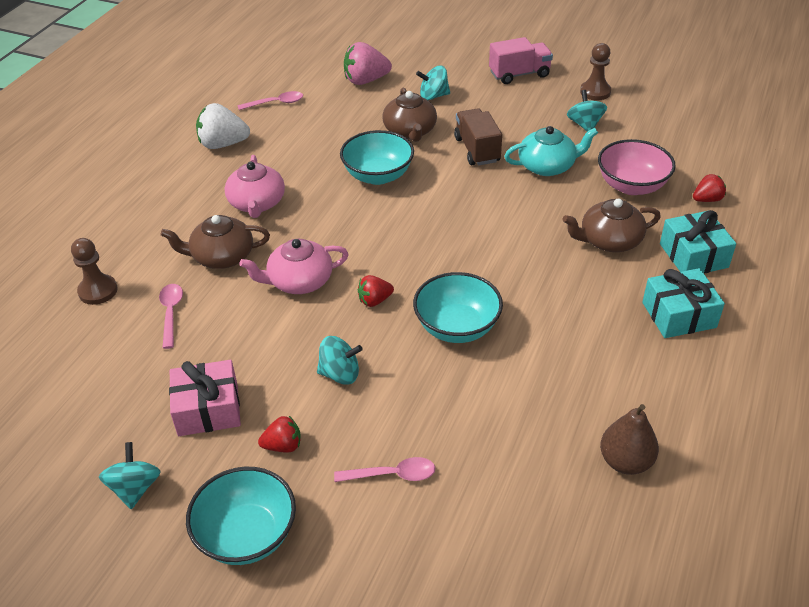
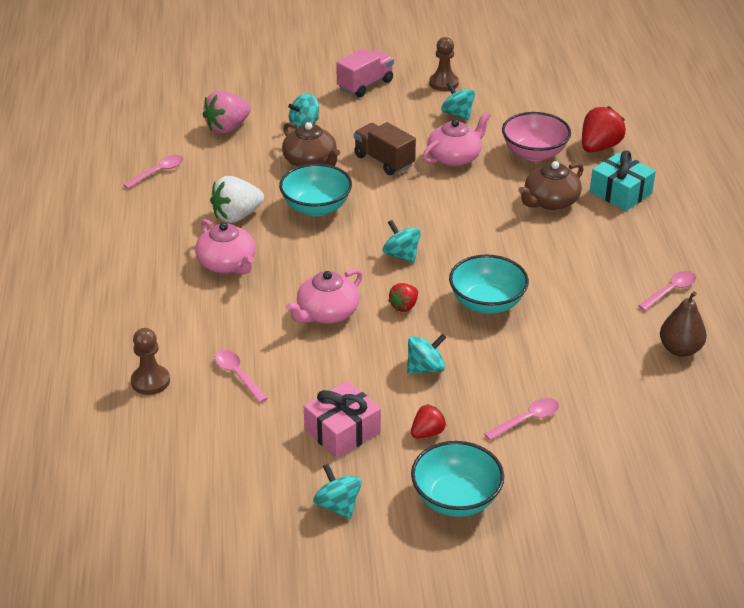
camera: 30 degrees left, 5 degrees down
brown teapot [160,215,270,269] -> none
white strawberry [196,103,250,149] -> white strawberry moved to [210,176,264,223]
turquoise teapot [504,126,598,176] -> pink teapot [422,112,491,167]
turquoise gift [642,268,725,338] -> none
red strawberry [693,174,726,202] -> red strawberry [582,106,626,152], size x1.73
none -> turquoise spinning top [383,220,421,263]
none -> pink spoon [638,271,696,311]

